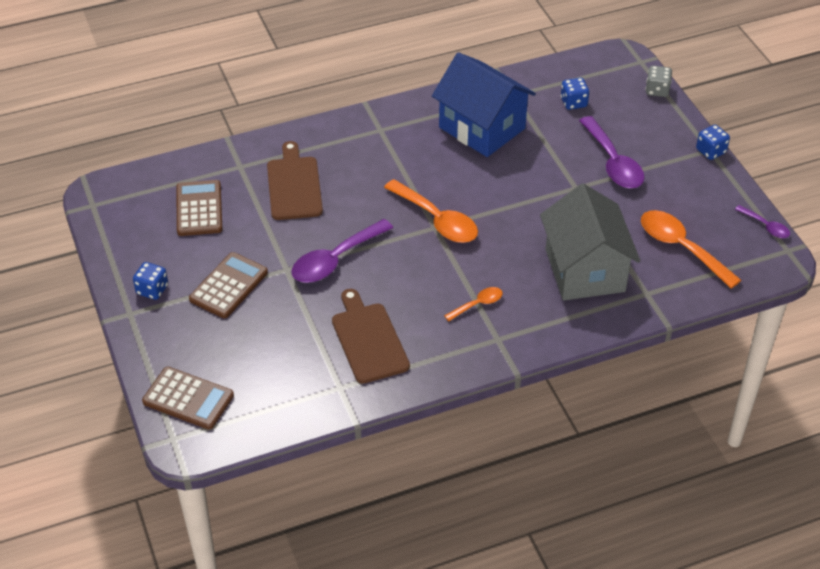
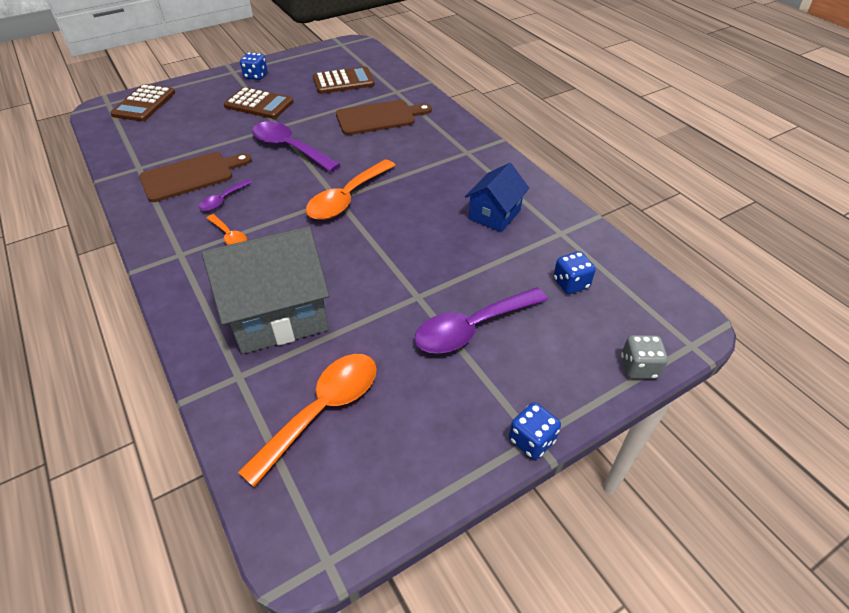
camera: 80 degrees right, 0 degrees up
blue house [432,52,536,157] -> blue house [465,163,529,232], size x0.57
purple spoon [735,205,790,238] -> purple spoon moved to [199,179,253,211]

